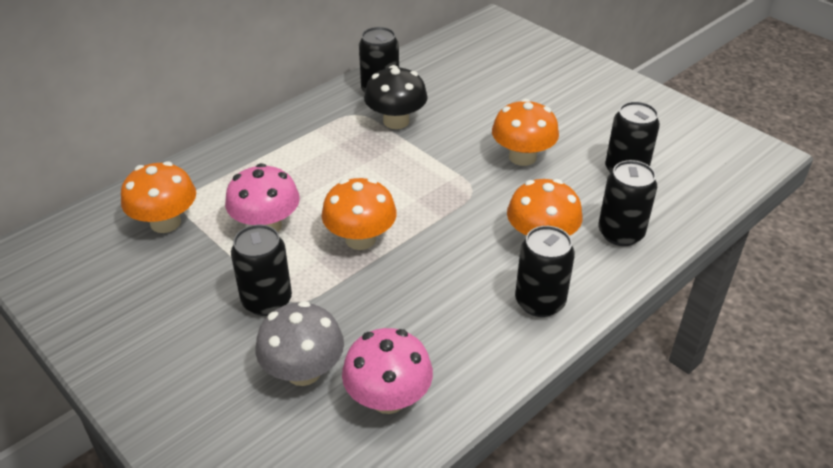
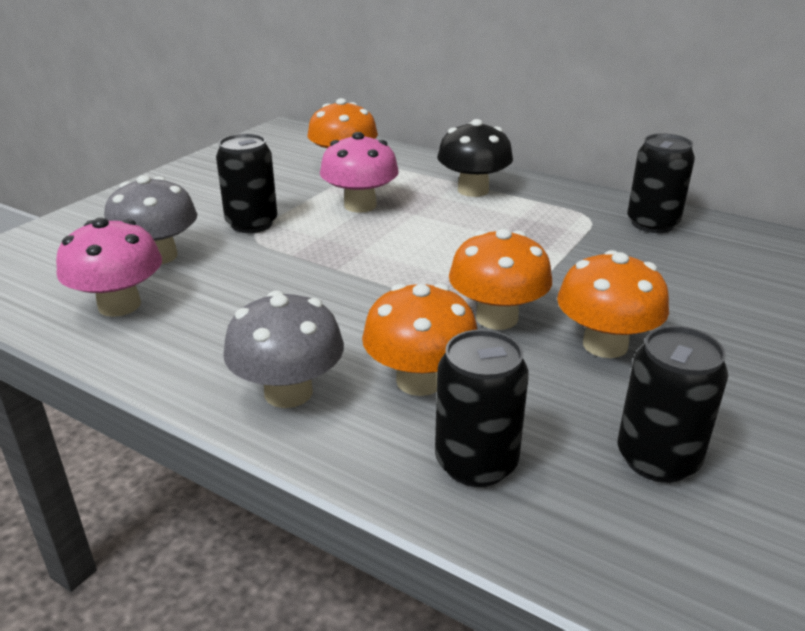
camera: 75 degrees right, 10 degrees down
orange mushroom [322,178,397,250] -> orange mushroom moved to [449,229,552,330]
black mushroom [364,65,428,129] -> black mushroom moved to [437,119,513,197]
black can [515,226,575,317] -> grey mushroom [223,291,344,408]

